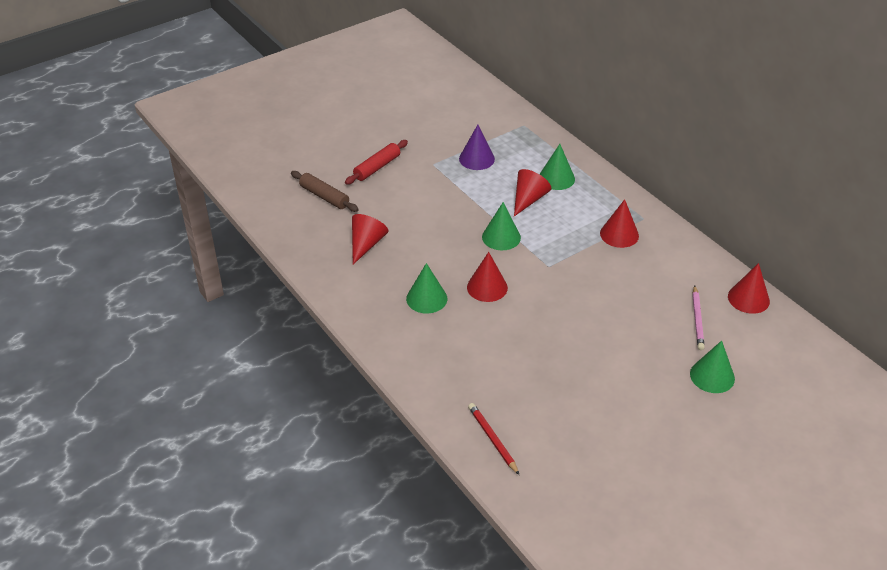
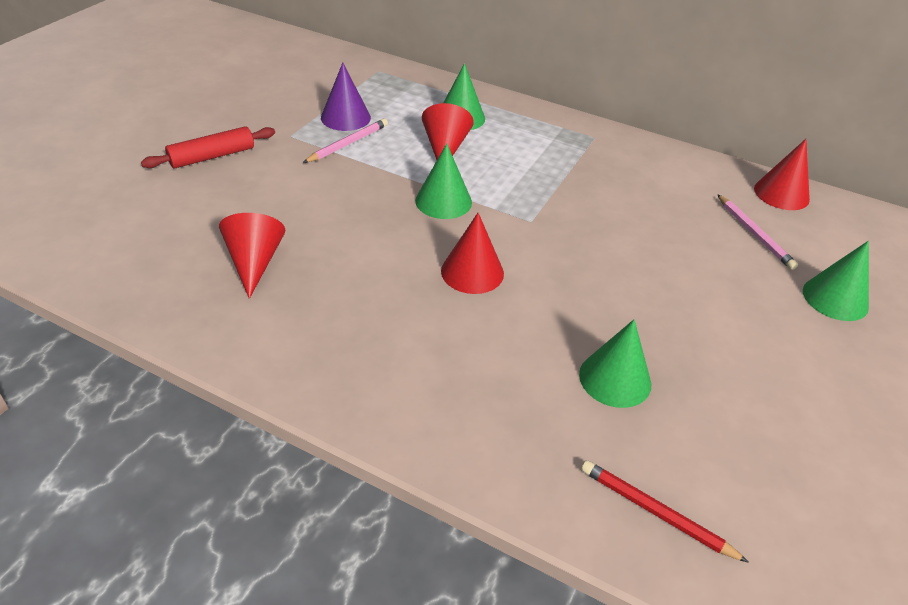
camera: 30 degrees left, 0 degrees up
brown rolling pin [291,171,359,212] -> none
red rolling pin [345,140,408,185] -> red rolling pin turned 45 degrees clockwise [141,126,275,169]
green cone [406,263,447,314] -> green cone moved to [579,319,651,408]
red cone [600,199,639,248] -> none
none -> pink pencil [303,119,388,163]

